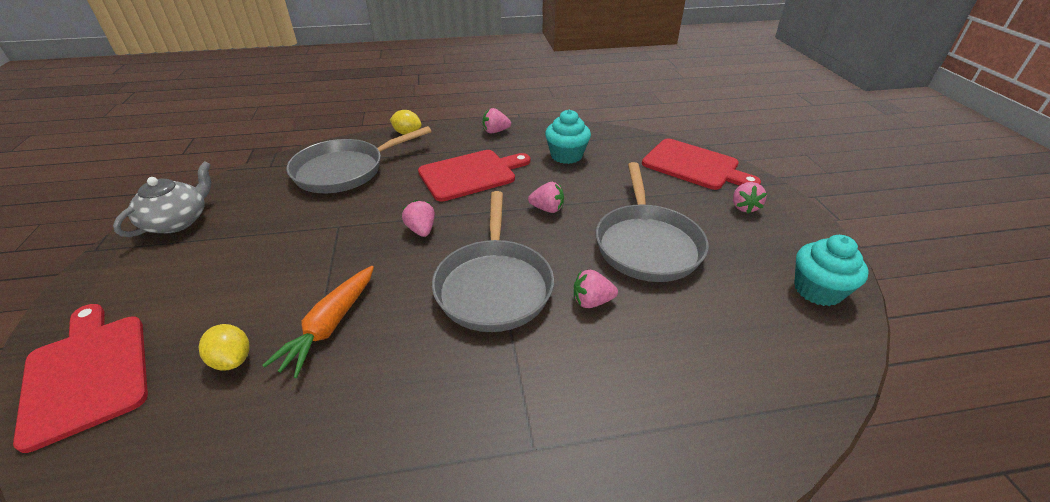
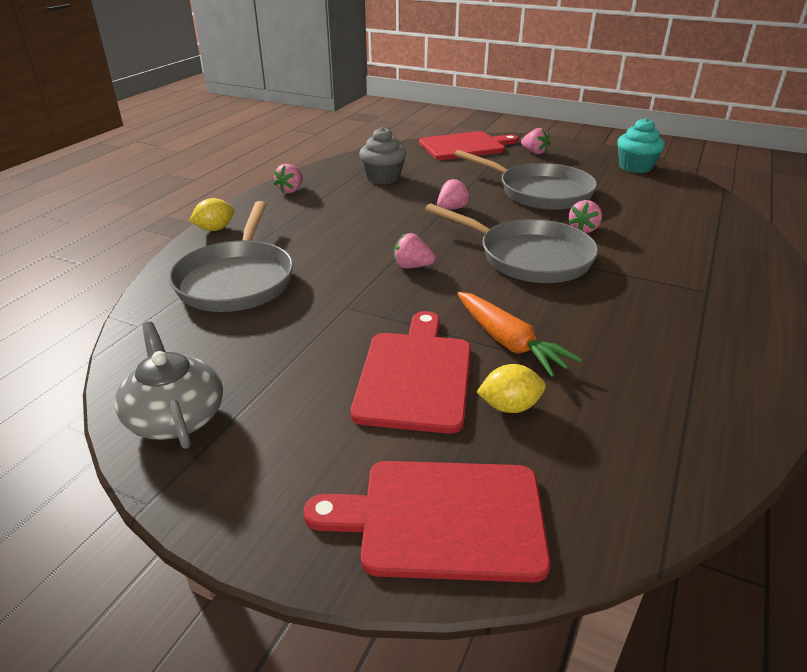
camera: 55 degrees left, 5 degrees down
red cutting board [418,150,531,202] -> red cutting board moved to [351,311,471,434]
turquoise cupcake [545,110,591,164] -> grey cupcake [359,127,406,184]

